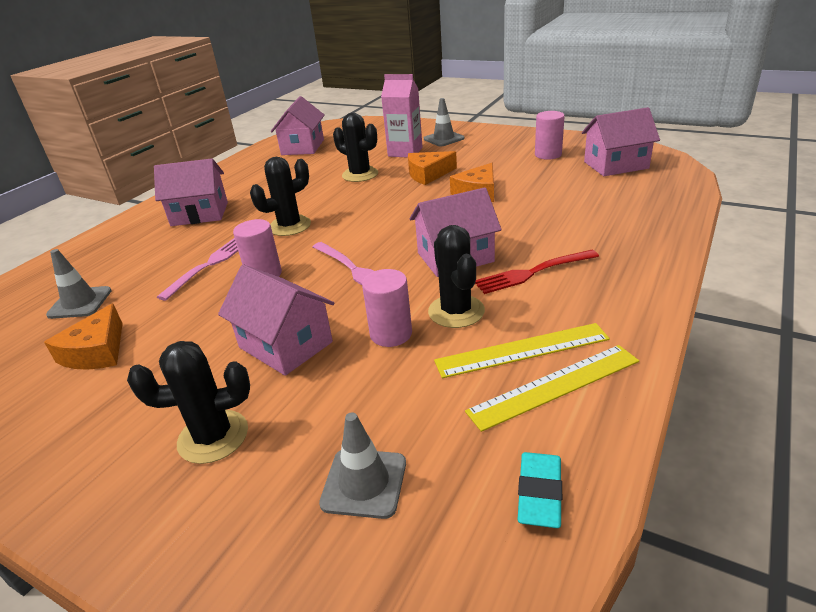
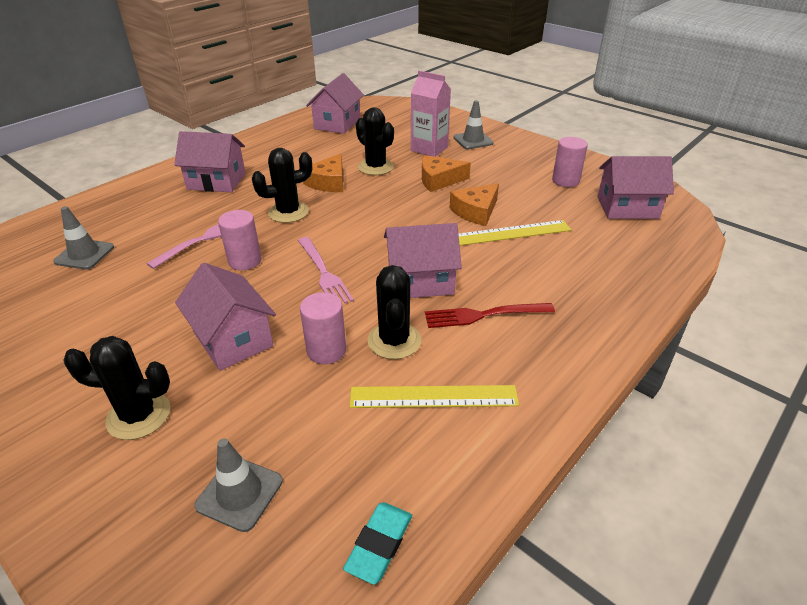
camera: 10 degrees right, 5 degrees up
orange cheese [44,303,123,370] -> orange cheese moved to [303,154,343,192]
yellow ruler [465,345,639,432] -> yellow ruler moved to [458,220,571,246]

